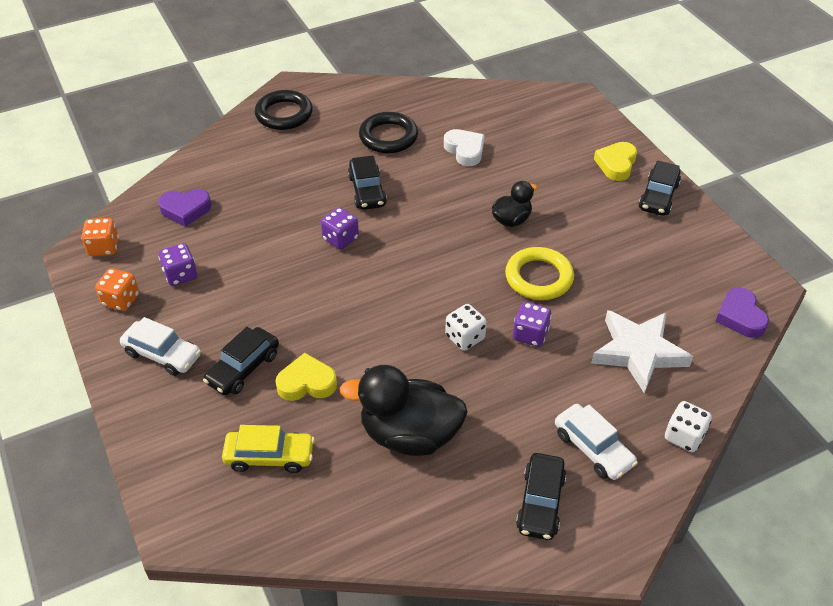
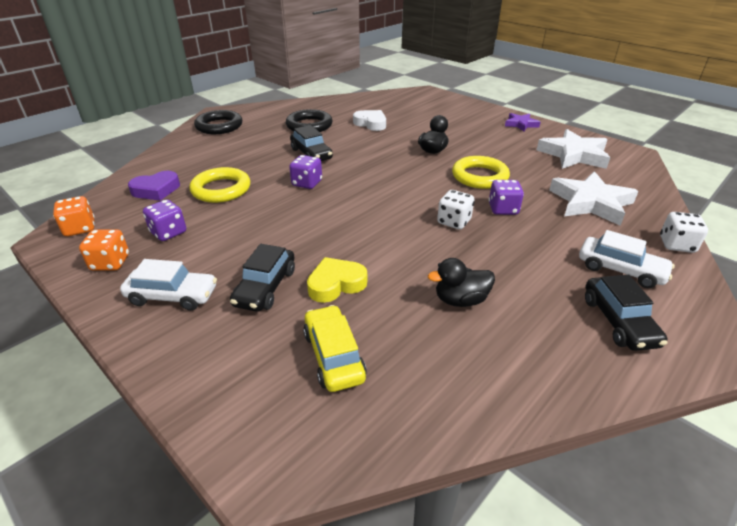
camera: 20 degrees left, 10 degrees down
yellow car [222,425,315,473] -> yellow car turned 90 degrees counterclockwise [303,305,367,392]
black duck [340,365,468,456] -> black duck [428,258,495,307], size x0.54
yellow heart [594,142,637,181] -> none
black car [638,160,681,216] -> purple star [505,113,541,131]
purple heart [715,288,769,338] -> none
none -> yellow ring [189,167,250,203]
none -> white star [537,129,610,169]

